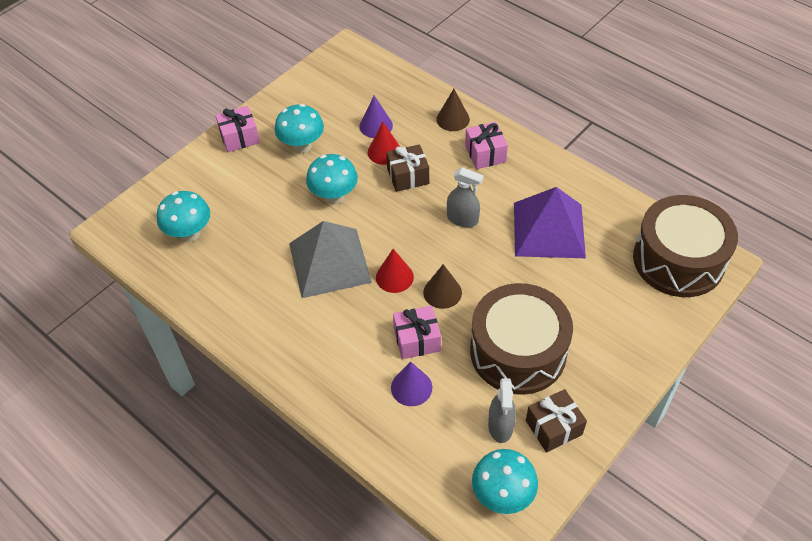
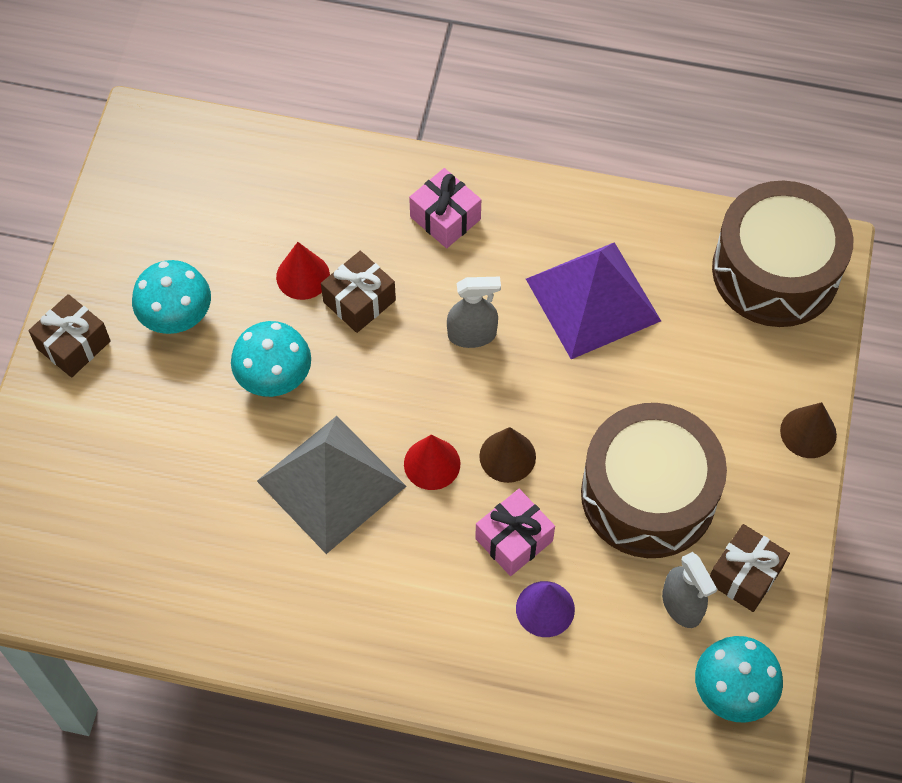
camera: 30 degrees left, 10 degrees up
turquoise mushroom [157,191,210,242] -> none
pink gift [215,106,260,152] -> brown gift [28,294,111,378]
purple cone [359,96,393,138] -> none
brown cone [436,89,470,131] -> brown cone moved to [780,402,837,458]

